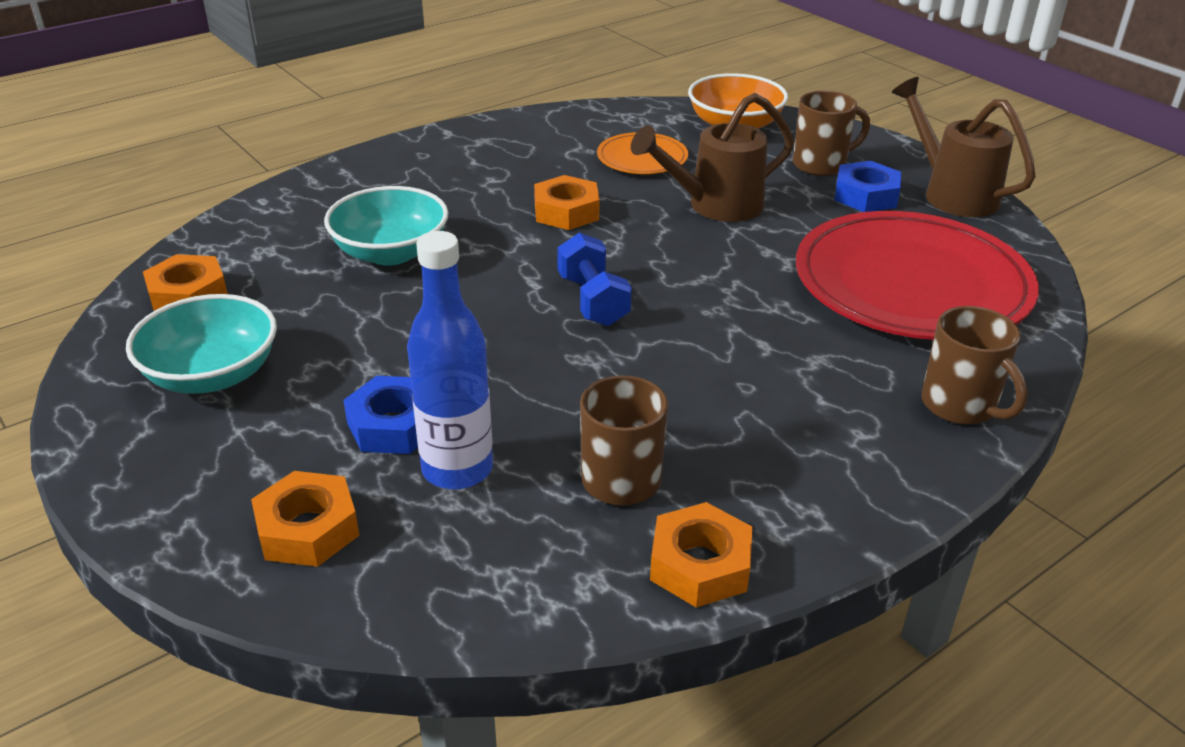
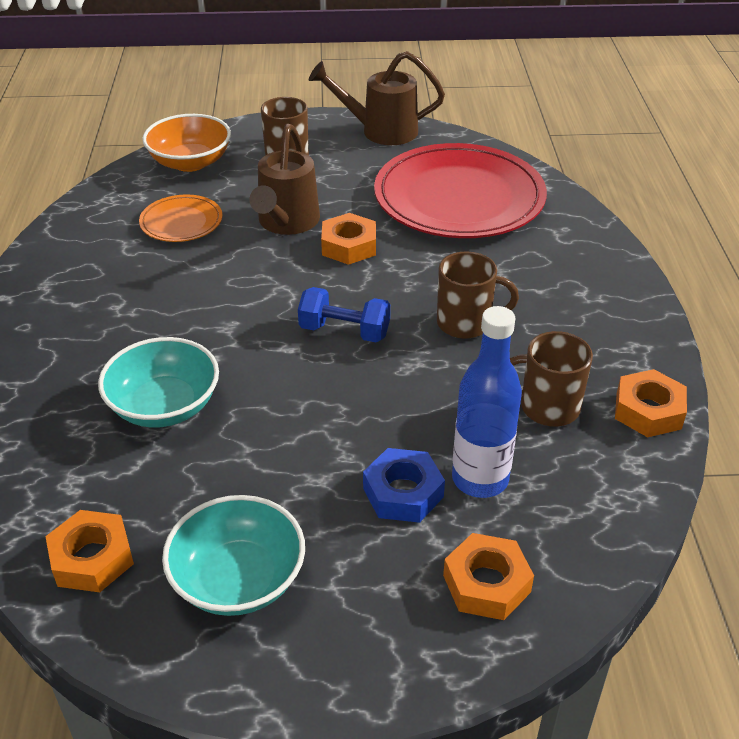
camera: 55 degrees left, 5 degrees up
orange nut [534,175,600,230] -> orange nut moved to [321,213,376,265]
blue nut [834,161,901,212] -> none
brown mug [922,306,1028,425] -> brown mug moved to [437,252,519,339]

